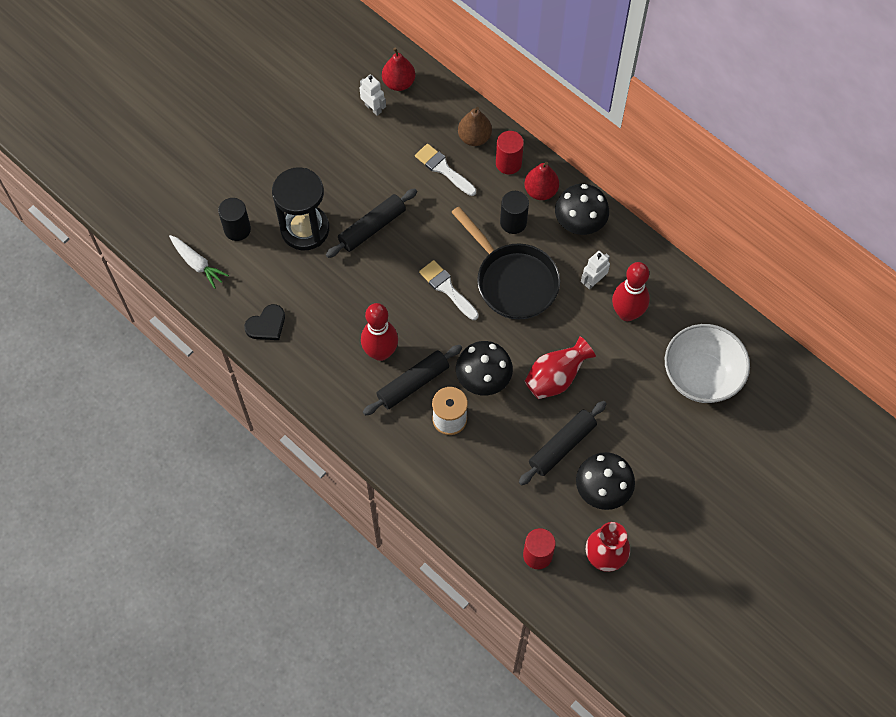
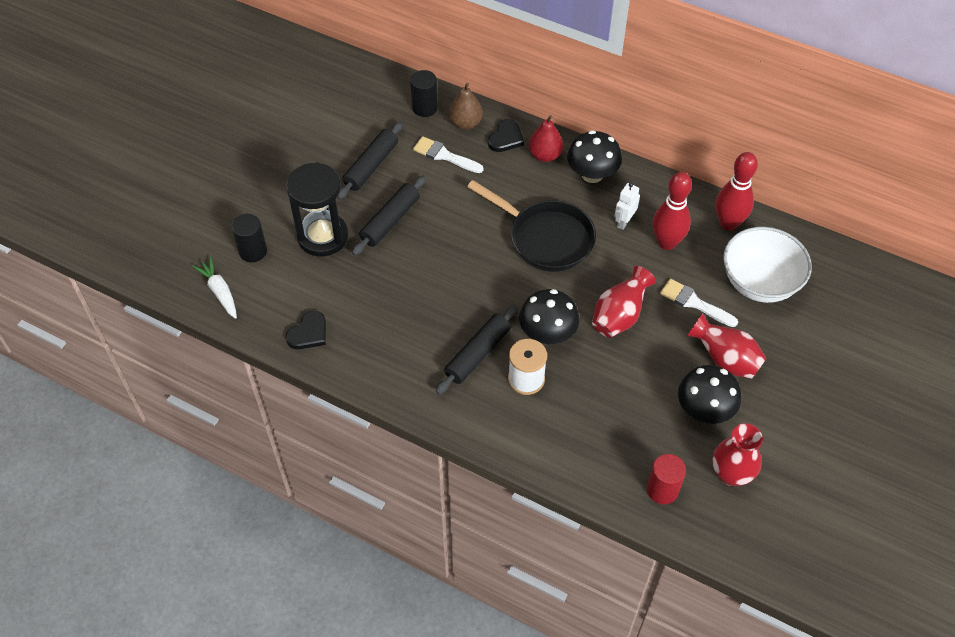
camera: 15 degrees left, 10 degrees down
white carrot [169,235,229,289] -> white carrot turned 150 degrees counterclockwise [192,257,237,319]
white robot [360,75,386,116] -> none
red bowling pin [361,303,398,361] -> red bowling pin moved to [715,152,758,231]
red pear [382,48,415,91] -> none
white brush [419,260,479,320] -> white brush moved to [660,279,738,327]
red cylinder [496,131,524,174] -> black heart [488,119,524,152]
black cylinder [500,191,529,234] -> black cylinder moved to [410,70,438,117]
black rolling pin [519,401,607,485] -> black rolling pin moved to [337,121,403,200]
none -> red vase [687,314,766,379]

